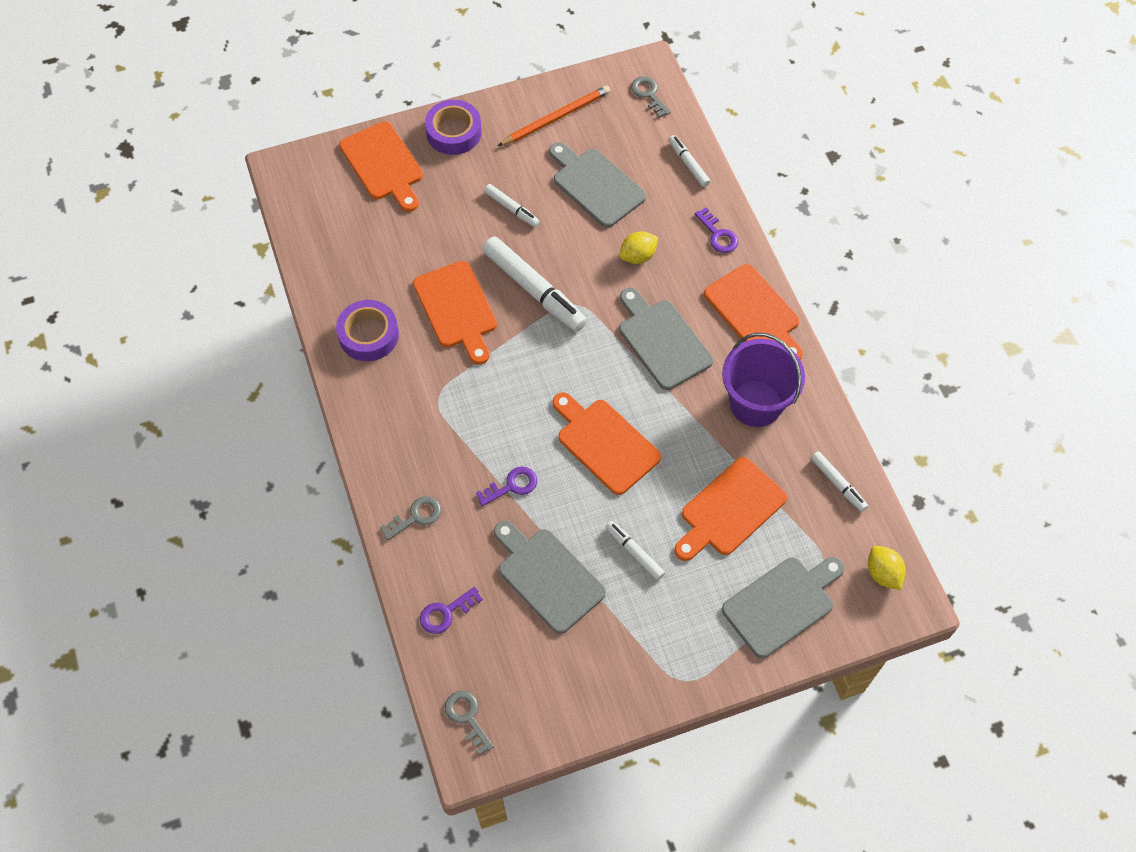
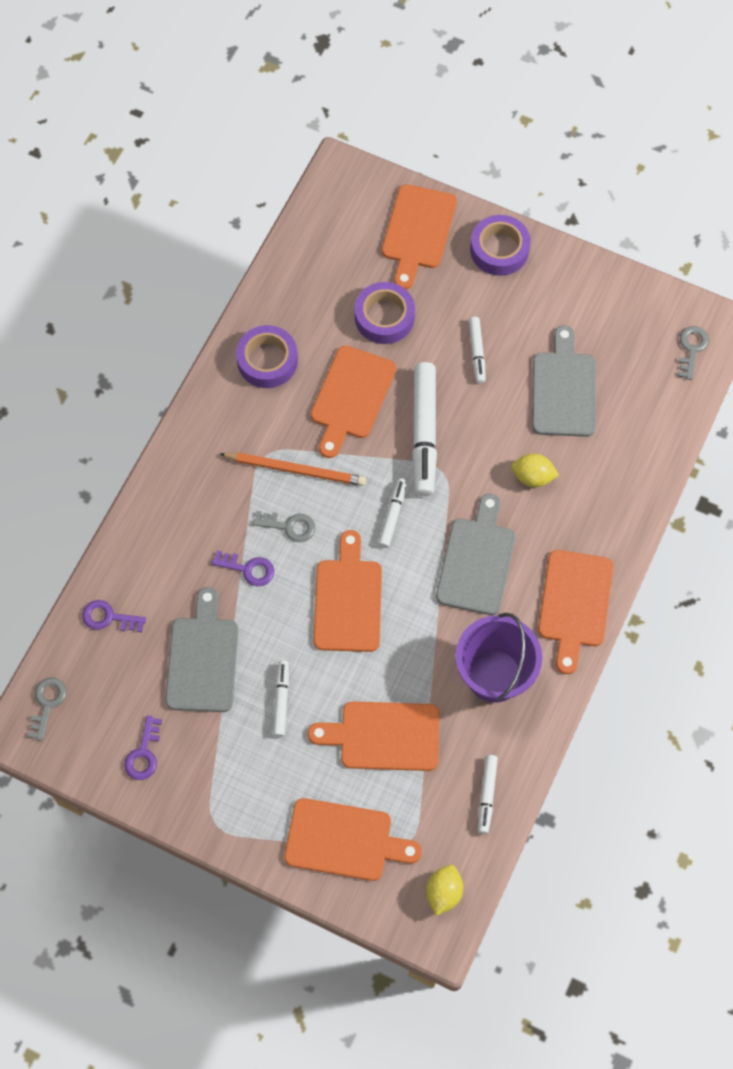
camera: 45 degrees right, 5 degrees up
grey key [380,496,441,540] -> grey key moved to [253,511,315,542]
orange pencil [498,85,611,146] -> orange pencil moved to [220,452,366,486]
white marker [669,135,711,187] -> white marker moved to [378,478,407,548]
purple key [695,208,738,253] -> purple key moved to [124,716,162,780]
grey cutting board [722,557,845,658] -> orange cutting board [284,798,422,881]
none -> purple tape [355,282,415,344]

